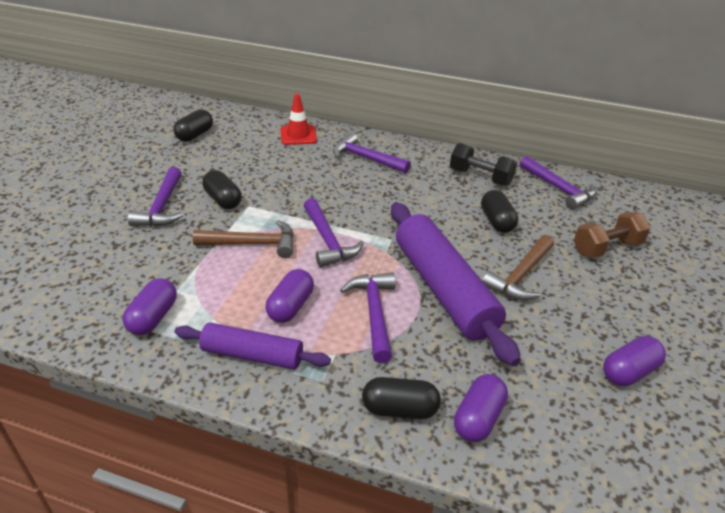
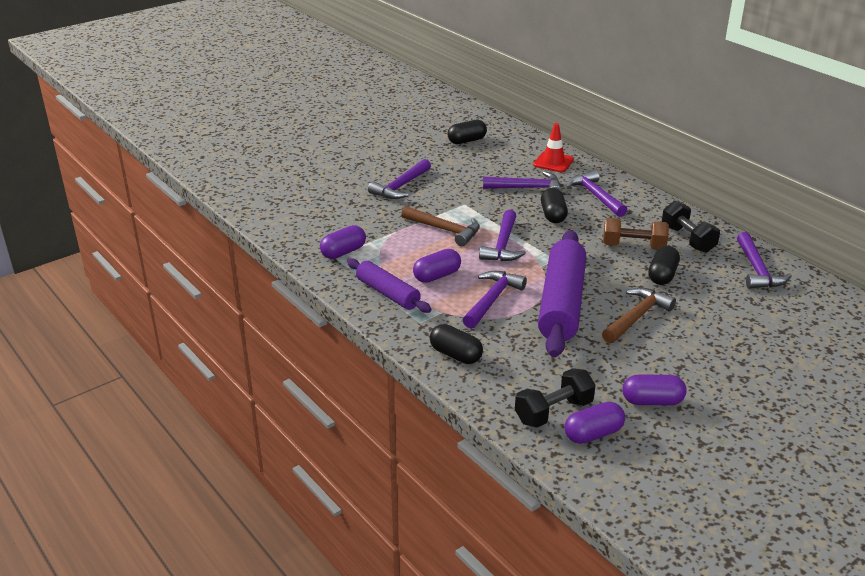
camera: 35 degrees right, 5 degrees down
black capsule [202,170,241,209] -> black capsule moved to [541,188,568,223]
purple capsule [454,374,508,442] -> purple capsule moved to [564,401,625,444]
brown hammer [482,235,554,300] -> brown hammer turned 150 degrees clockwise [602,287,676,343]
brown dumbbell [574,212,651,258] -> brown dumbbell moved to [603,218,669,249]
none -> purple hammer [483,171,562,192]
none -> black dumbbell [515,368,596,428]

